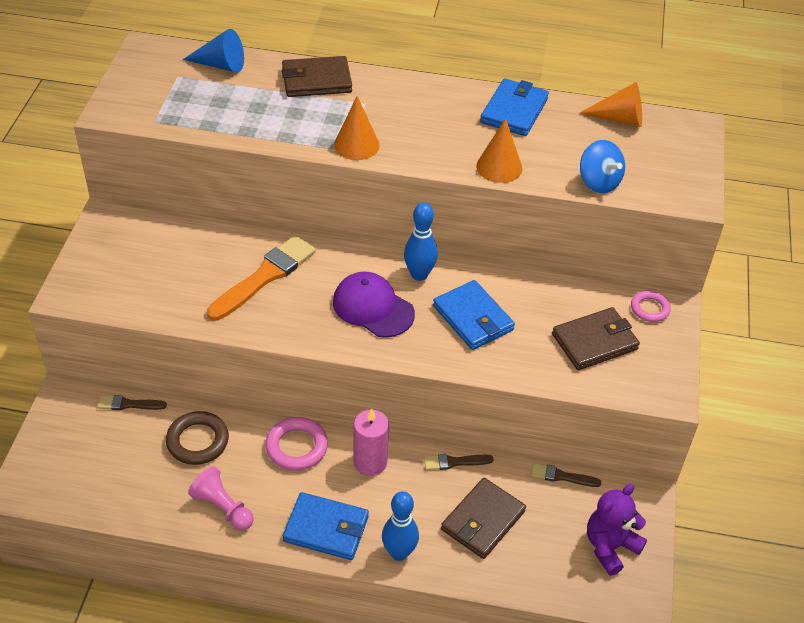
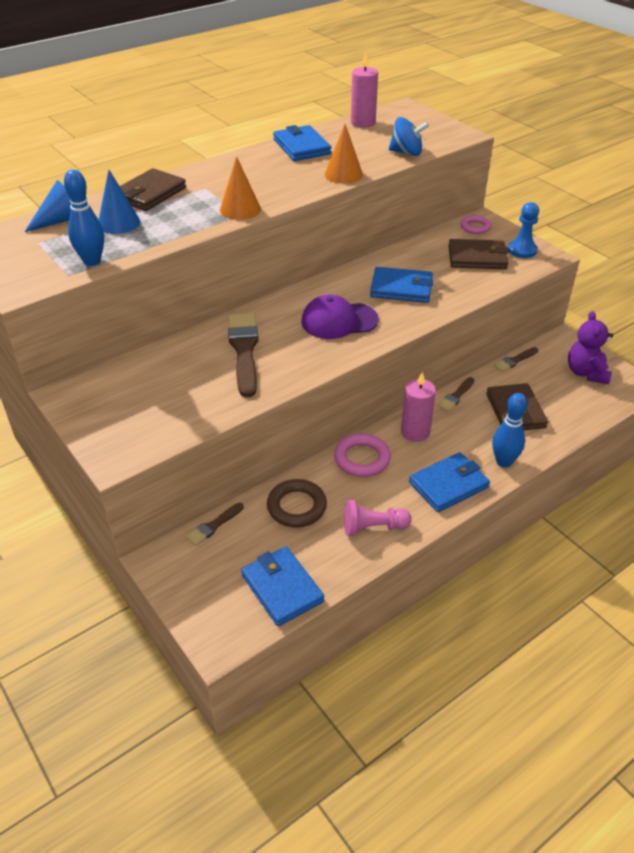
camera: 45 degrees left, 5 degrees down
orange brush [207,235,316,321] -> brown brush [228,313,259,398]
blue bowling pin [404,203,438,281] -> blue bowling pin moved to [64,170,104,266]
brown wallet [552,307,640,370] -> brown wallet turned 75 degrees clockwise [448,239,509,269]
orange cone [580,82,642,127] -> pink candle [351,53,378,127]
none -> blue cone [99,170,140,234]
none -> blue wallet [241,547,324,626]
none -> blue pawn [508,202,539,258]

